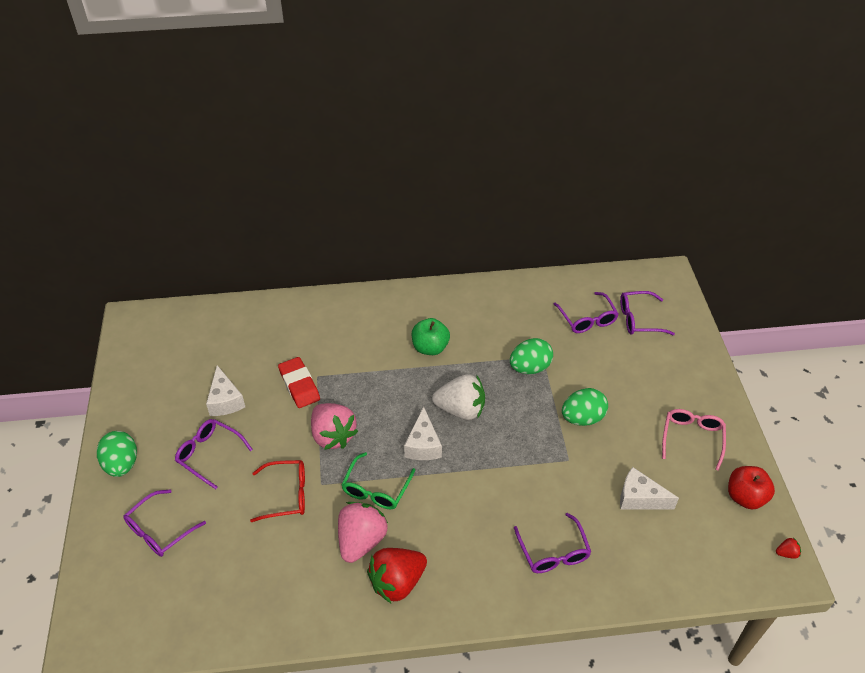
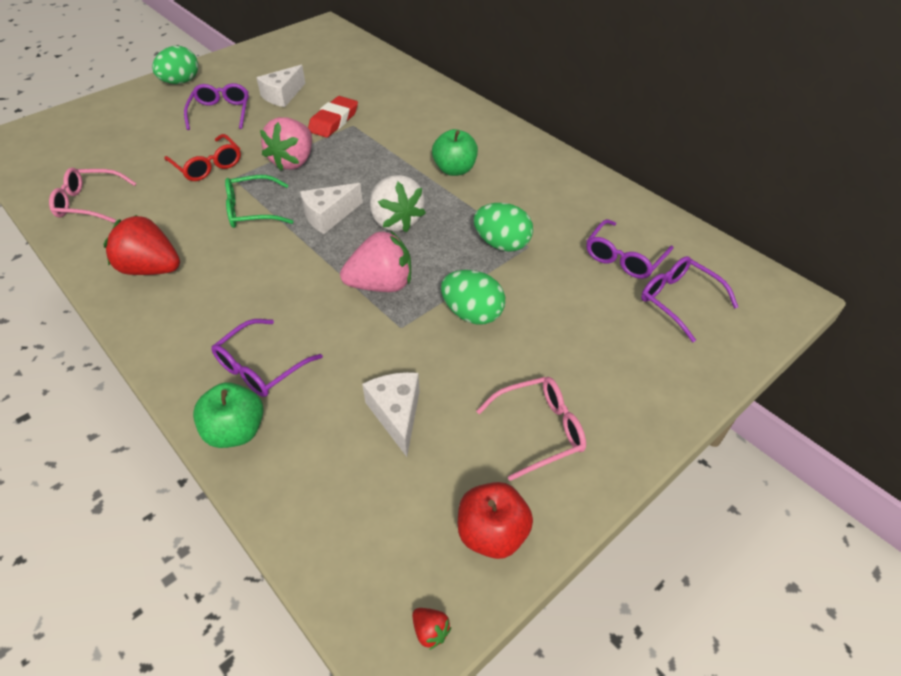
camera: 55 degrees right, 0 degrees up
purple glasses [124,489,206,557] -> none
pink strawberry [338,502,388,563] -> pink strawberry moved to [340,230,411,292]
none -> pink glasses [49,168,137,223]
none -> green apple [193,383,264,448]

